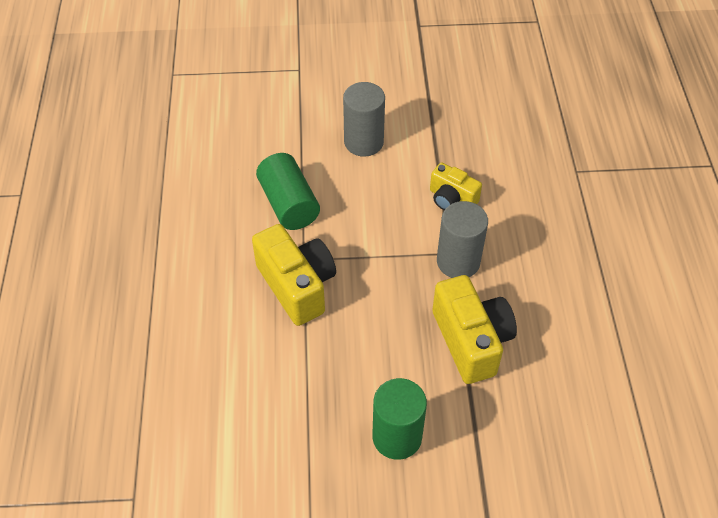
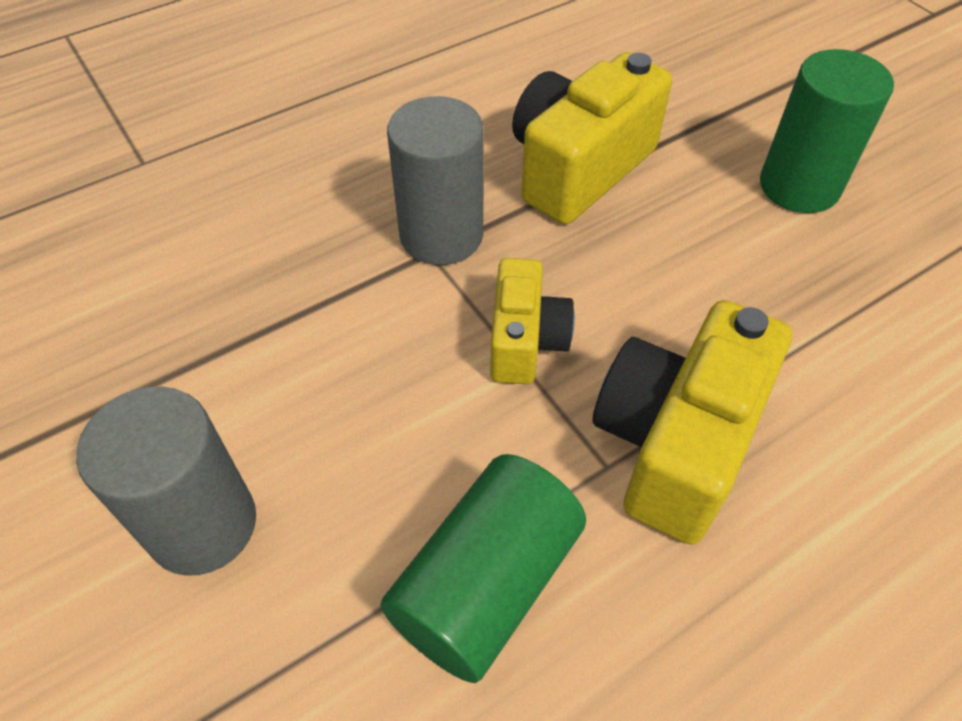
camera: 120 degrees left, 0 degrees up
yellow camera [430,162,482,210] -> yellow camera moved to [490,258,575,384]

